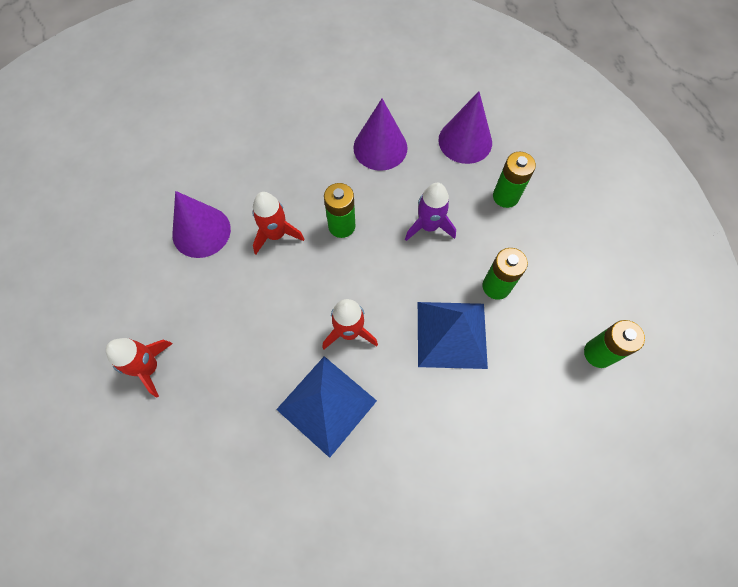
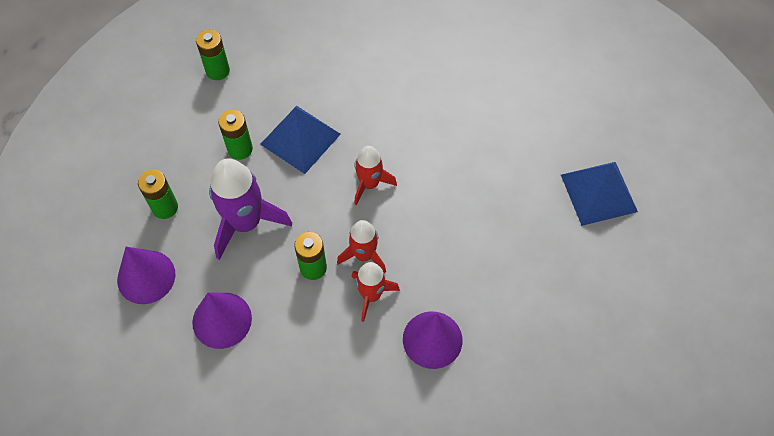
camera: 145 degrees left, 5 degrees down
red rocket [106,338,172,398] -> red rocket moved to [337,220,386,273]
blue pyramid [276,356,377,458] -> blue pyramid moved to [561,162,638,226]
purple rocket [405,183,456,241] -> purple rocket [209,159,292,260], size x1.67

